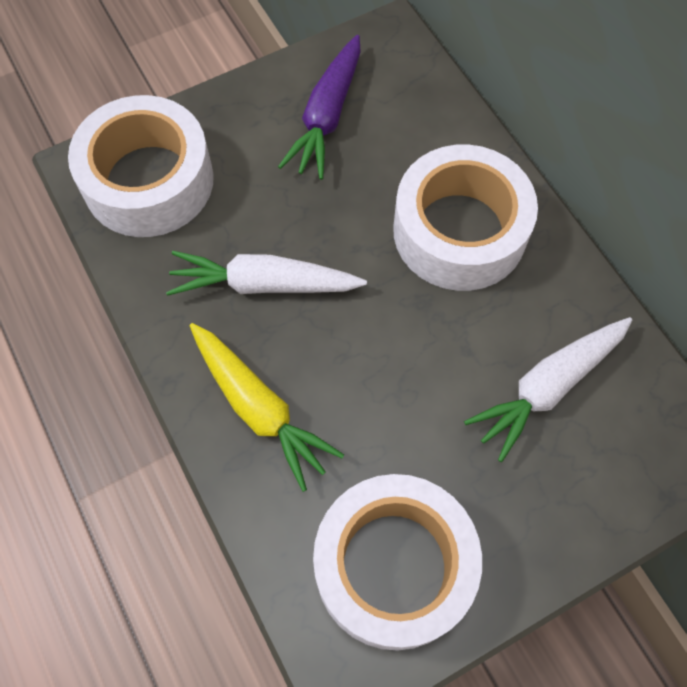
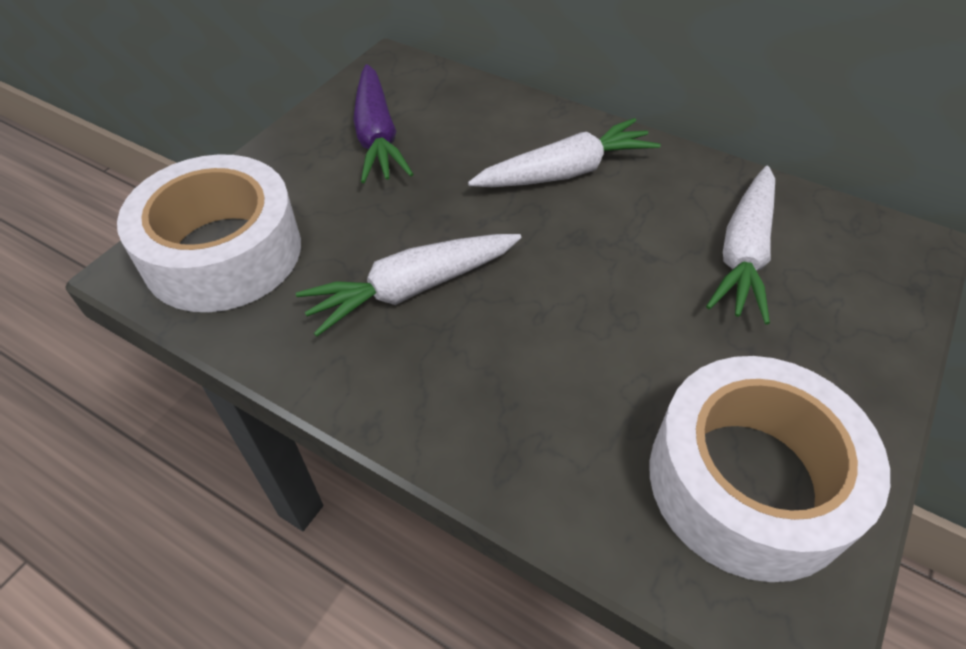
camera: 30 degrees left, 15 degrees down
yellow carrot [190,323,344,492] -> none
white tape [393,145,538,291] -> white carrot [468,118,661,187]

